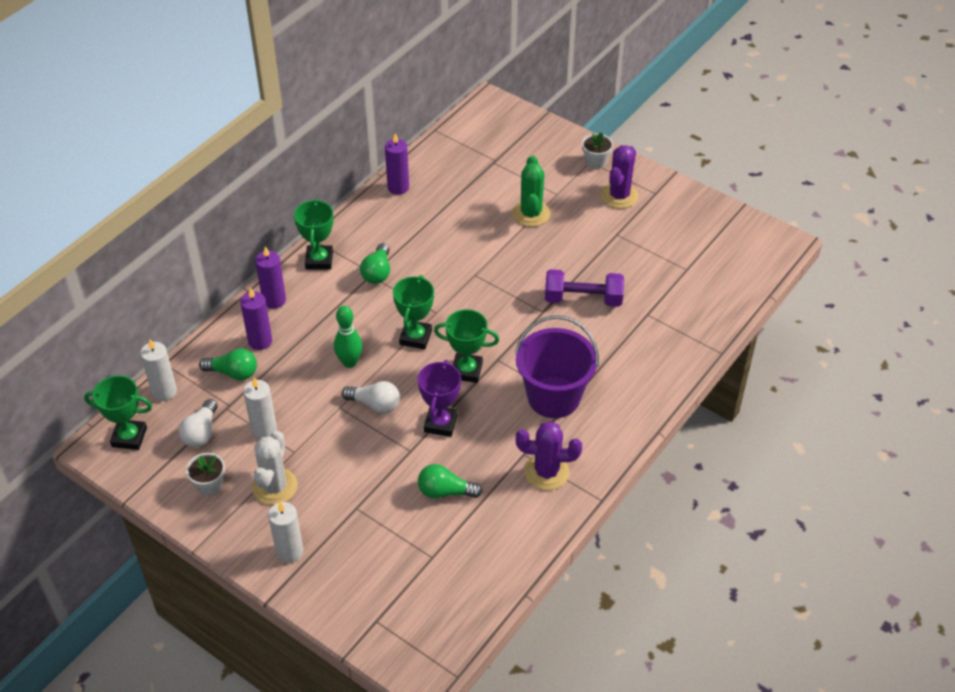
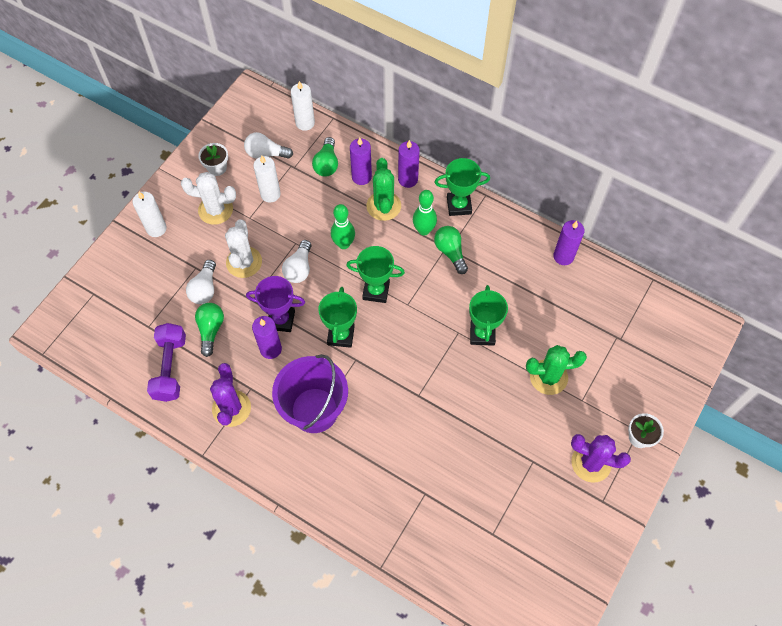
camera: 85 degrees right, 15 degrees up
green trophy [84,376,152,450] -> green trophy moved to [469,285,508,346]
green light bulb [360,243,390,284] -> green light bulb turned 60 degrees clockwise [434,226,468,274]
purple dumbbell [545,269,624,307] -> purple dumbbell moved to [147,323,186,402]
none -> white light bulb [186,260,216,304]
none -> white cactus [225,219,262,278]
none -> purple candle [252,316,282,359]
none -> green cactus [366,158,401,221]
none -> green bowling pin [413,190,437,236]

